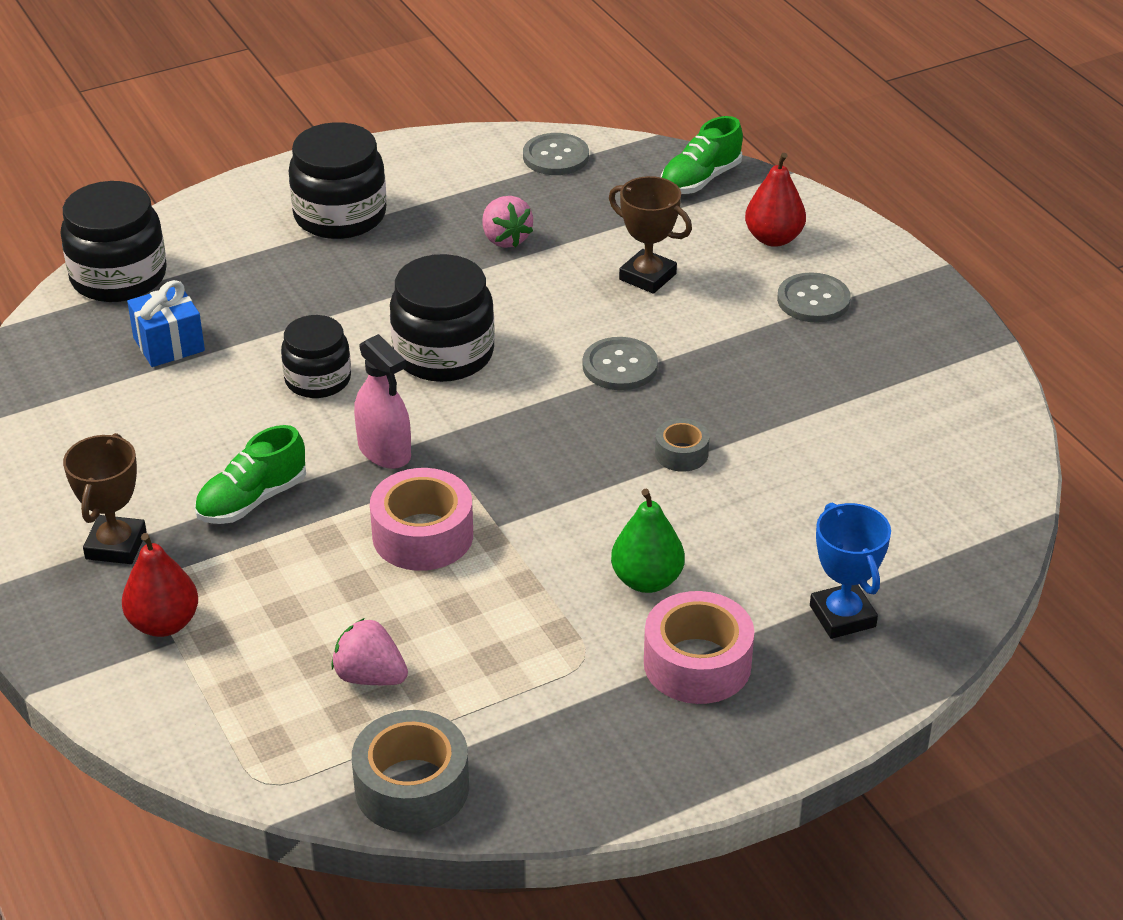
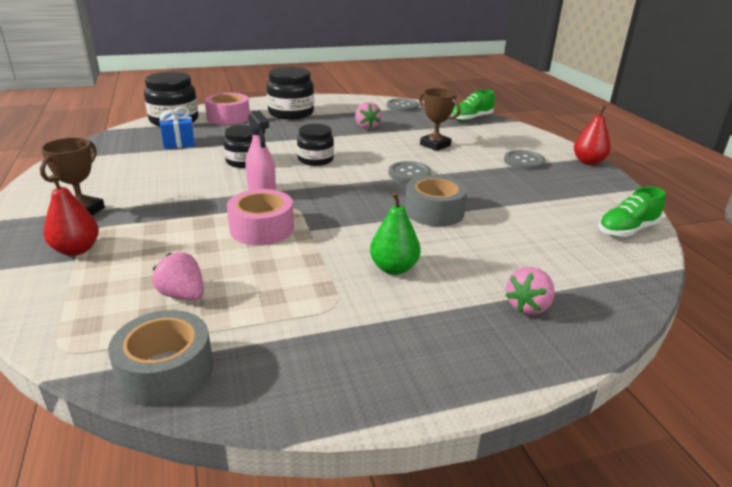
camera: 10 degrees right, 10 degrees down
green shoe [194,425,306,524] -> green shoe moved to [598,186,665,237]
black jar [390,254,495,382] -> black jar [297,124,334,166], size x0.65
pink tape [644,591,754,704] -> pink tape moved to [205,93,250,125]
grey tape [655,418,709,472] -> grey tape [405,175,468,226], size x1.81
red pear [745,153,806,247] -> red pear moved to [574,105,611,165]
blue trophy [810,502,891,639] -> pink strawberry [505,267,555,315]

